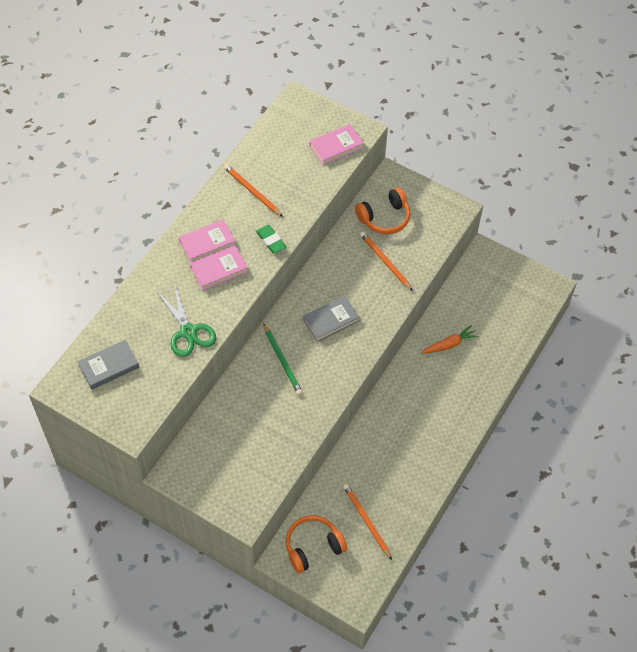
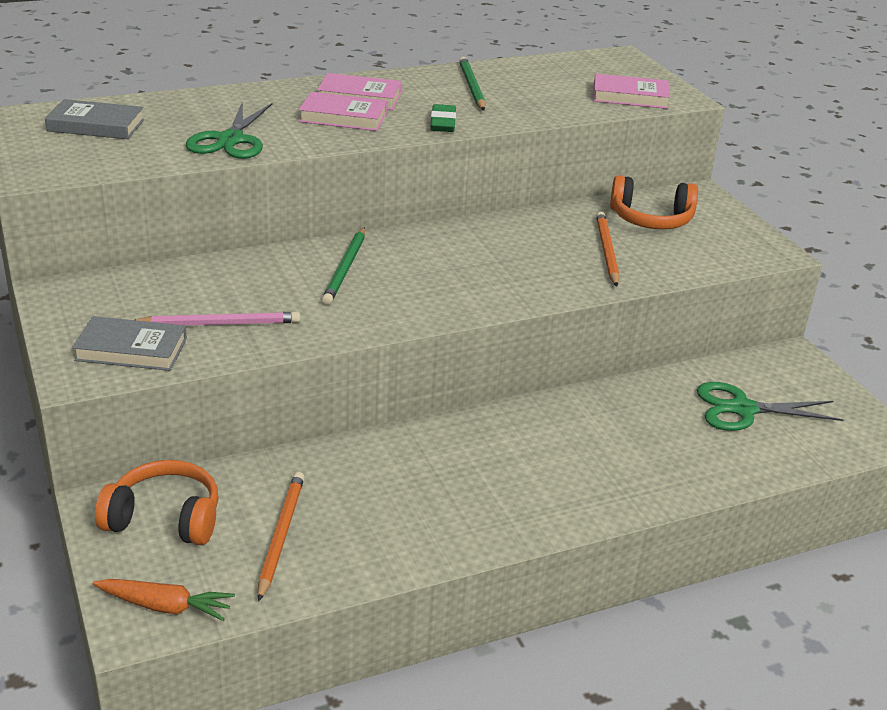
camera: 35 degrees right, 25 degrees down
orange pencil [224,164,283,217] -> green pencil [459,57,486,111]
grey book [303,296,360,342] -> grey book moved to [72,316,187,371]
orange carrot [421,325,479,354] -> orange carrot moved to [93,579,235,621]
none -> pink pencil [135,312,300,326]
none -> green scissors [697,382,843,431]

